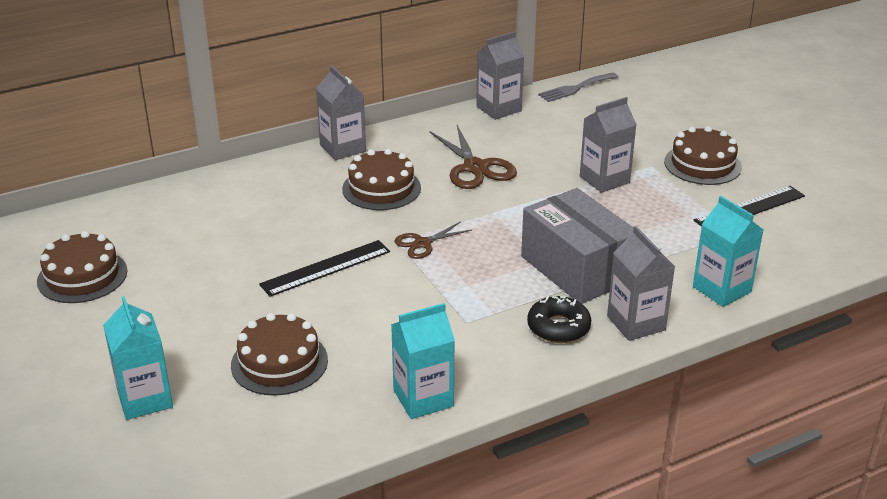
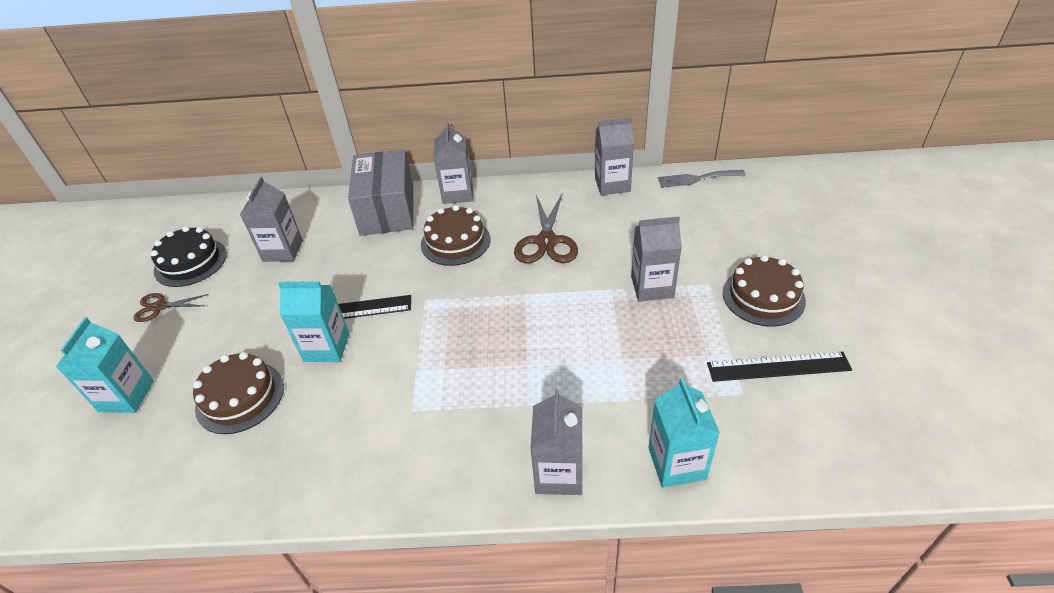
camera: 30 degrees right, 10 degrees up
brown cake [37,231,128,303] -> black cake [150,226,227,287]
turquoise carton [391,303,455,419] -> turquoise carton moved to [278,281,349,362]
brown scissors [394,221,472,259] -> brown scissors moved to [133,293,209,322]
grey box [521,188,634,304] -> grey box moved to [348,149,413,236]
black donut [527,296,591,343] -> none
none -> grey carton [240,177,303,262]

